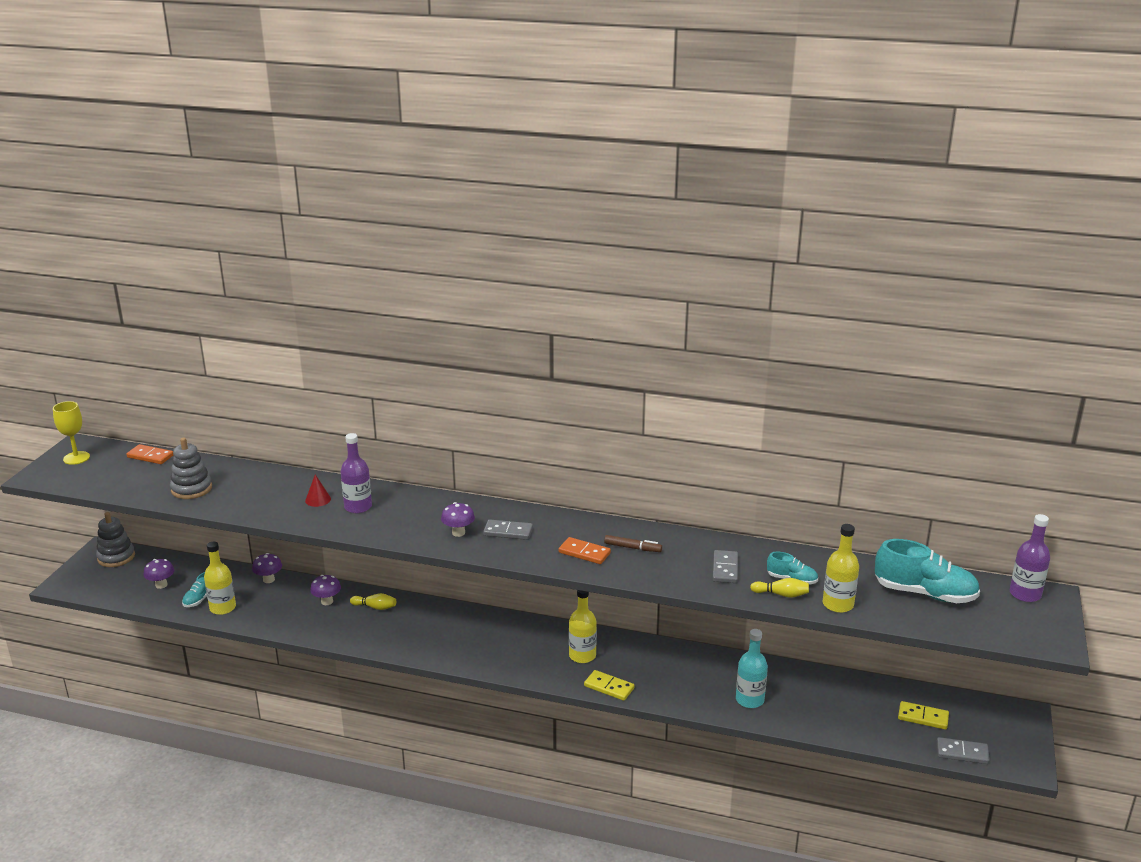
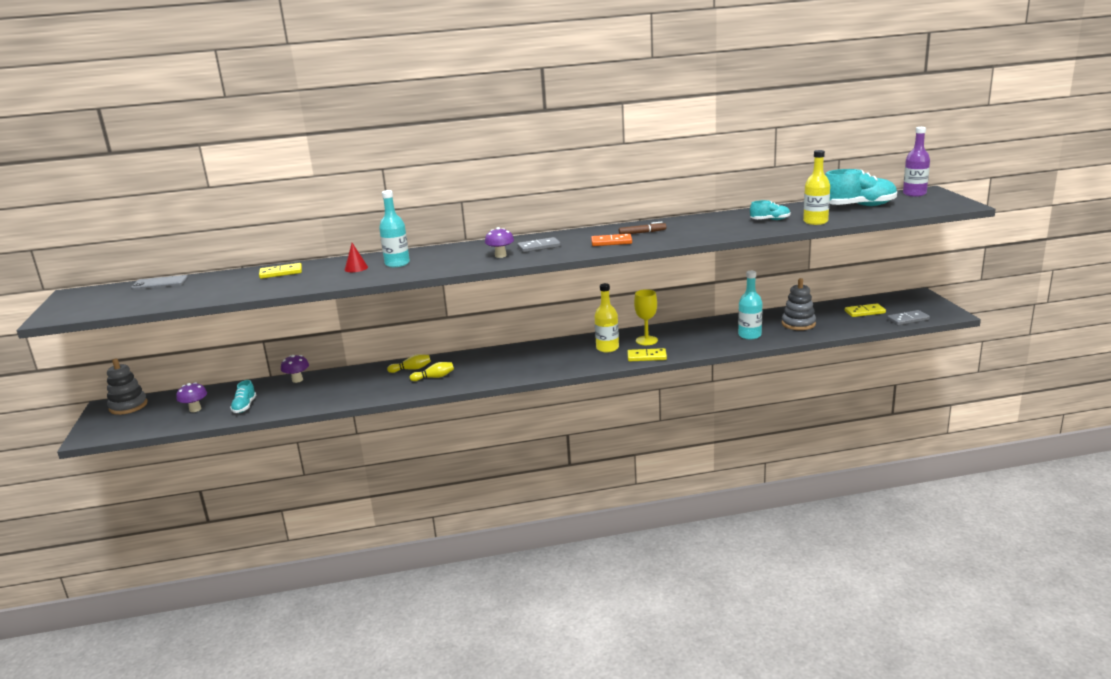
camera: 25 degrees left, 5 degrees down
yellow goblet [53,401,90,465] -> yellow goblet moved to [634,289,658,345]
orange domino [127,444,173,464] -> grey phone [131,275,188,290]
grey stacking toy [170,437,212,499] -> grey stacking toy moved to [782,278,816,330]
yellow bottle [204,542,236,615] -> none
purple mushroom [310,575,341,605] -> none
purple bottle [341,433,372,513] -> turquoise bottle [379,190,410,267]
grey domino [713,550,738,583] -> none
yellow bowling pin [750,578,809,598] -> yellow bowling pin moved to [410,362,454,381]
none -> yellow domino [259,263,302,279]

